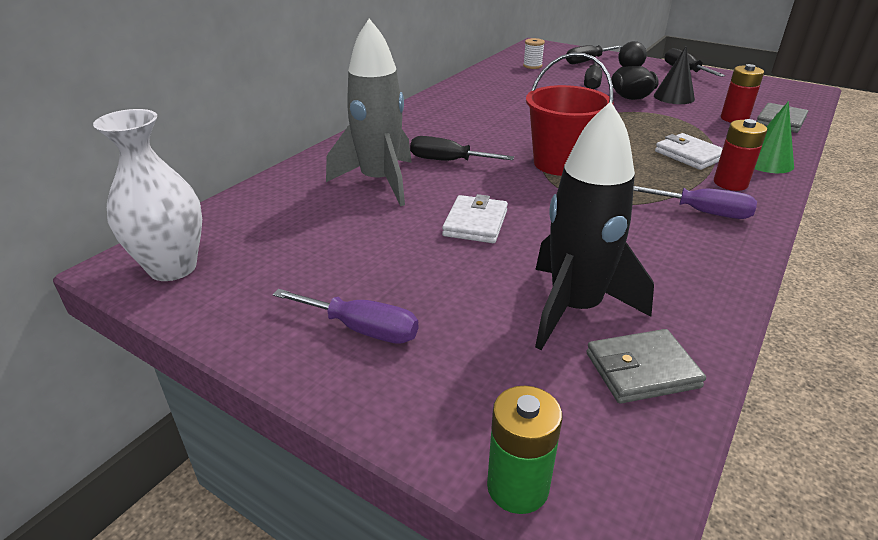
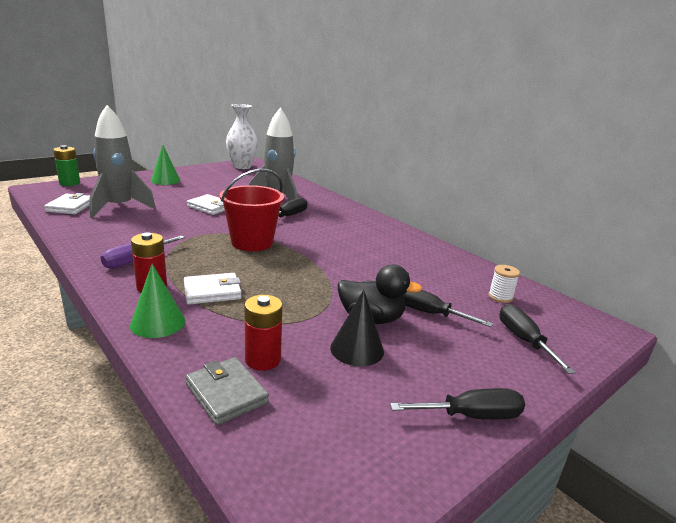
camera: 105 degrees right, 10 degrees down
purple screwdriver [273,289,418,344] -> green cone [151,145,181,185]
black rocket [535,101,654,350] -> grey rocket [89,105,156,218]
grey wallet [586,329,706,404] -> white wallet [44,193,90,215]

